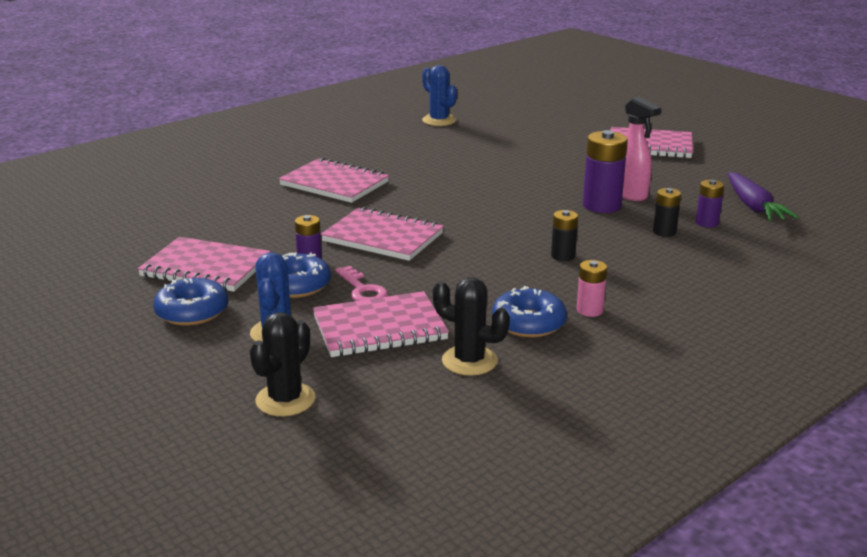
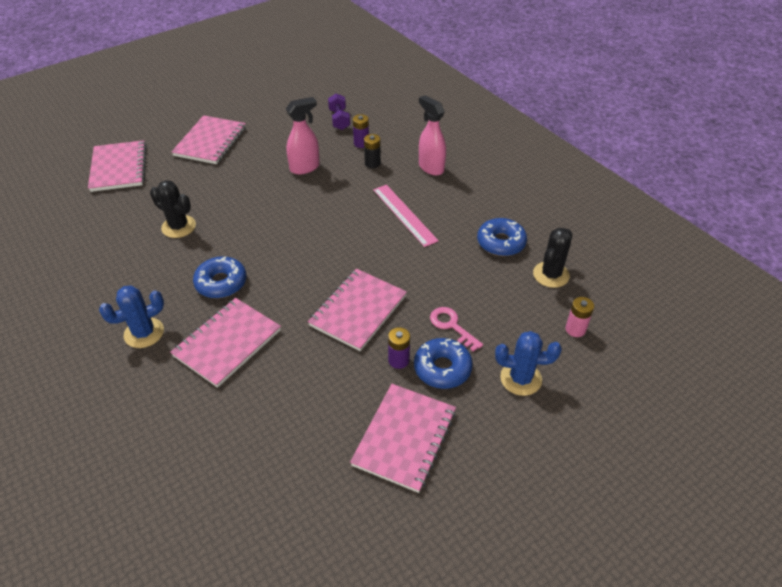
camera: 85 degrees left, 20 degrees up
blue donut [153,278,228,326] -> blue donut moved to [193,256,247,298]
black cactus [250,312,315,416] -> black cactus moved to [150,180,196,238]
pink notebook [313,291,449,357] -> pink notebook moved to [88,140,147,192]
pink key [336,266,388,301] -> pink key turned 105 degrees counterclockwise [430,307,483,352]
blue cactus [422,65,457,126] -> blue cactus moved to [99,285,164,348]
black battery [551,210,578,261] -> pink ruler [373,185,439,247]
pink battery [577,260,607,317] -> pink battery moved to [565,297,594,337]
purple battery [583,130,628,213] -> none
purple carrot [728,172,799,221] -> purple dumbbell [328,94,350,130]
none -> pink spray bottle [419,95,446,176]

